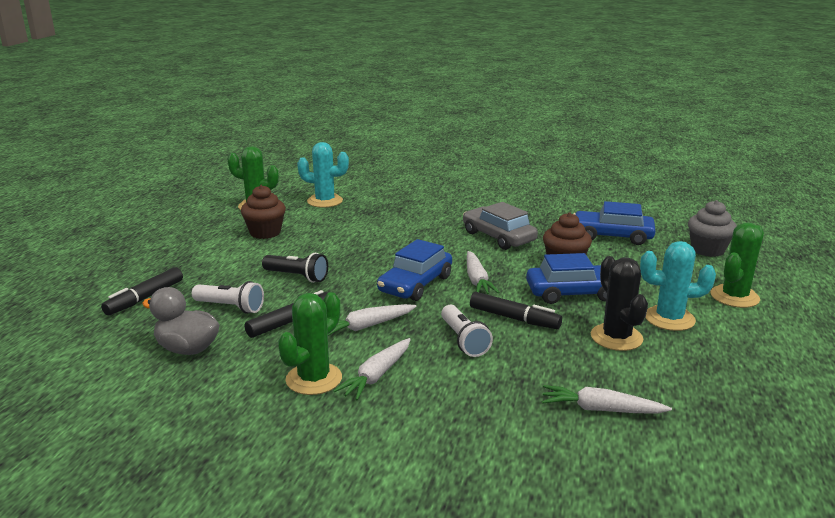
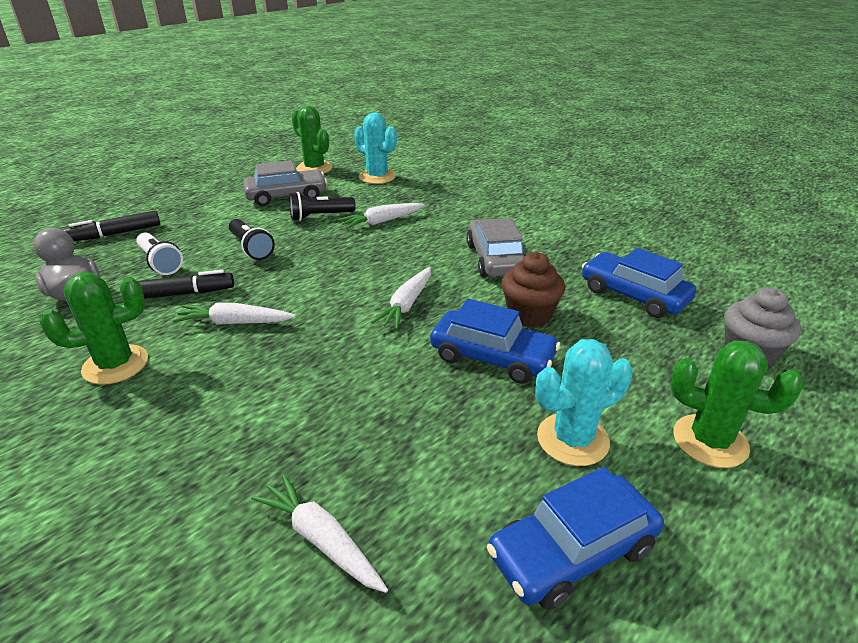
camera: 30 degrees right, 10 degrees up
brown cupcake [241,185,286,239] -> grey car [243,160,327,206]
white carrot [333,338,411,400] -> white carrot moved to [338,203,425,229]
blue car [377,239,452,301] -> blue car moved to [487,467,664,610]
white flashlight [441,305,493,357] -> none
black marker [470,292,562,329] -> none
black cactus [591,256,648,351] -> none
turquoise cactus [640,241,716,331] -> turquoise cactus turned 60 degrees counterclockwise [535,339,633,466]
green cactus [711,223,764,308] -> green cactus turned 45 degrees clockwise [670,341,803,468]
none -> black flashlight [289,192,356,221]

